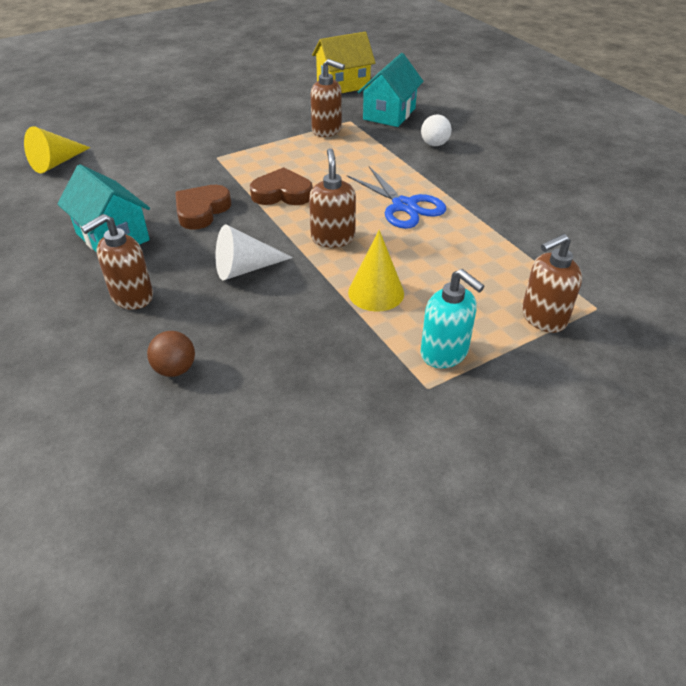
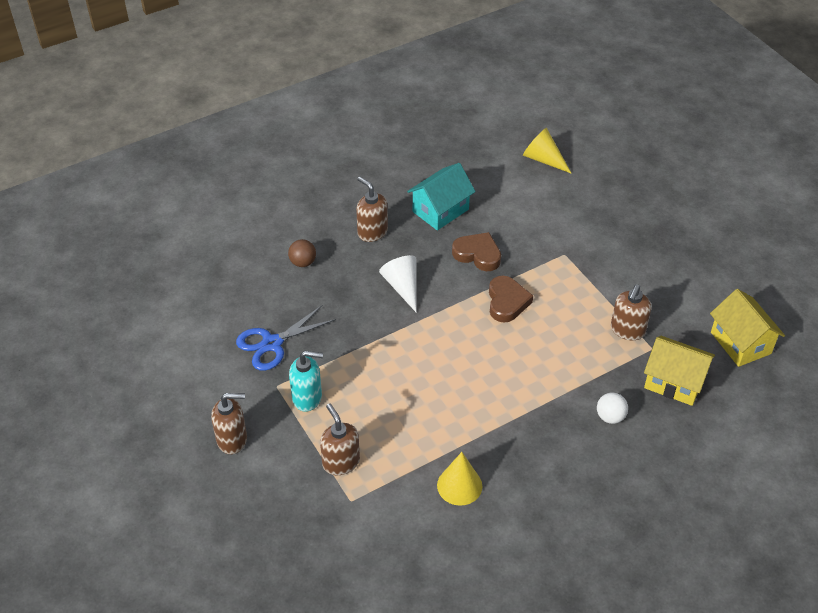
camera: 90 degrees right, 5 degrees up
brown soap dispenser [309,148,356,248] -> brown soap dispenser moved to [211,393,247,454]
blue scissors [347,166,447,229] -> blue scissors moved to [236,305,336,371]
yellow cone [348,230,404,312] -> yellow cone moved to [437,452,482,506]
turquoise house [358,53,424,127] -> yellow house [644,336,715,406]
turquoise soap dispenser [420,269,485,368] -> turquoise soap dispenser turned 135 degrees counterclockwise [289,351,323,412]

